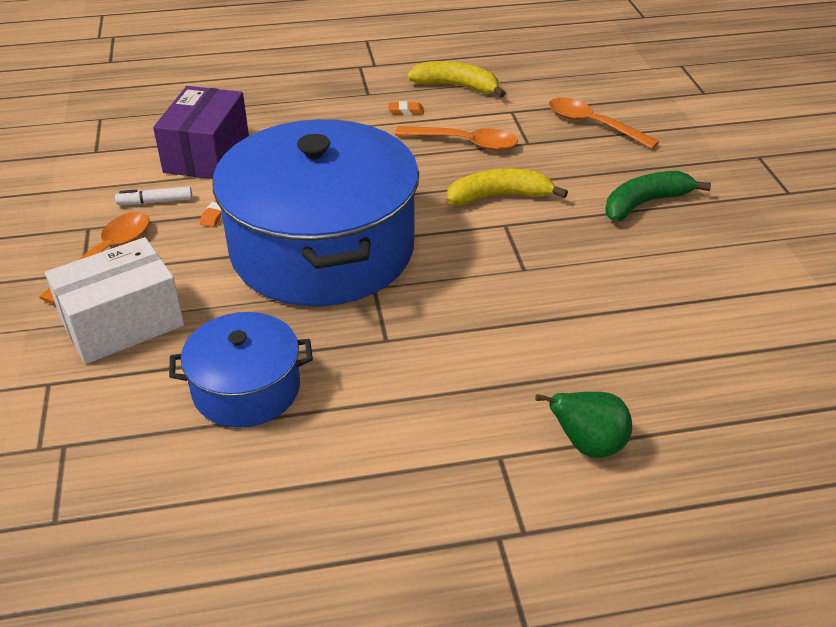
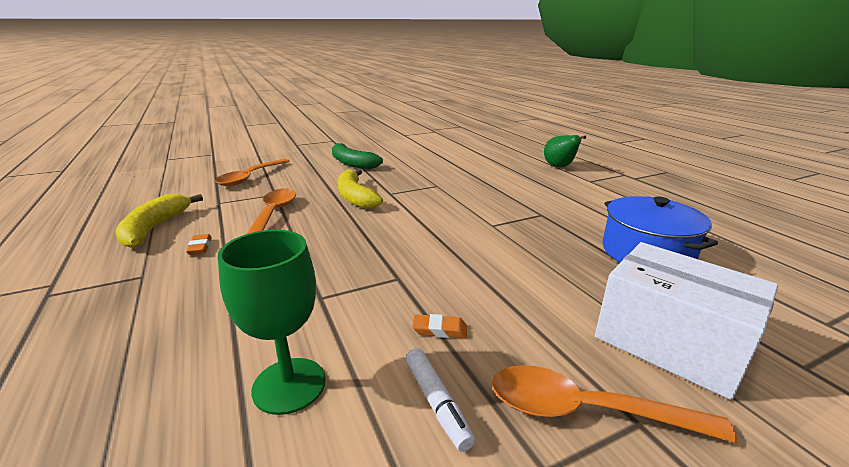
camera: 105 degrees left, 15 degrees down
purple box [153,86,249,179] -> green goblet [218,230,326,415]
blue pot [213,119,419,306] -> none

